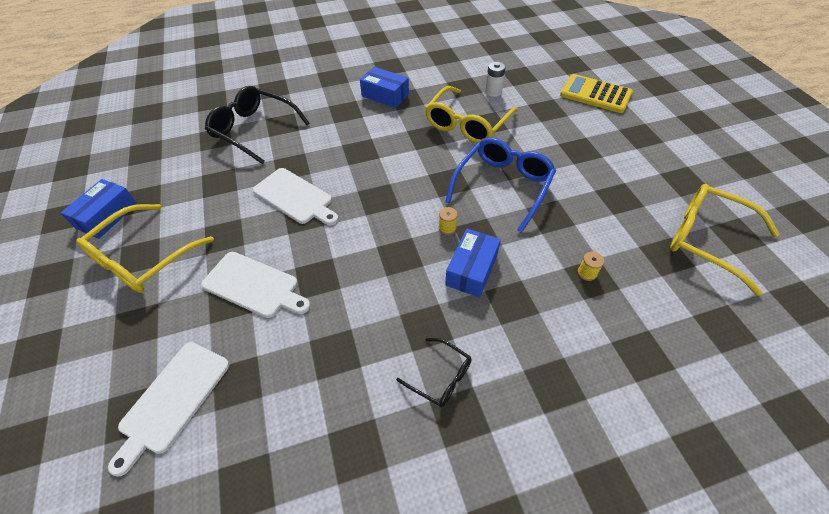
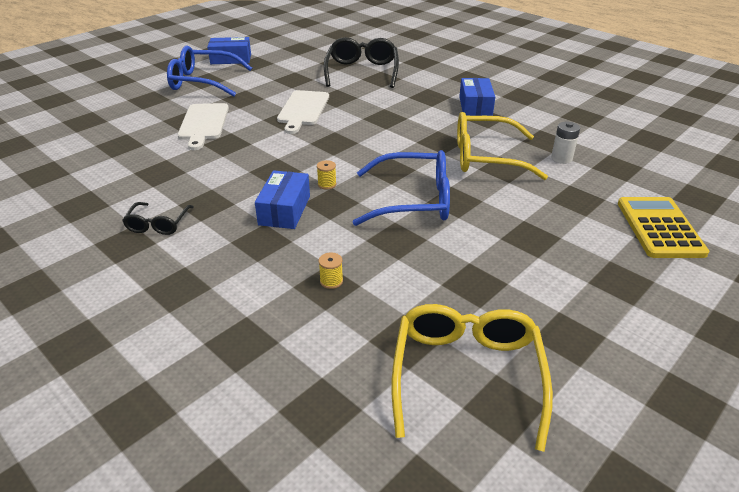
camera: 60 degrees right, 15 degrees down
yellow glasses [76,204,214,293] -> blue glasses [167,45,252,97]
white cutting board [108,342,229,477] -> none
blue box [445,229,501,297] -> blue box turned 75 degrees counterclockwise [255,170,310,229]

